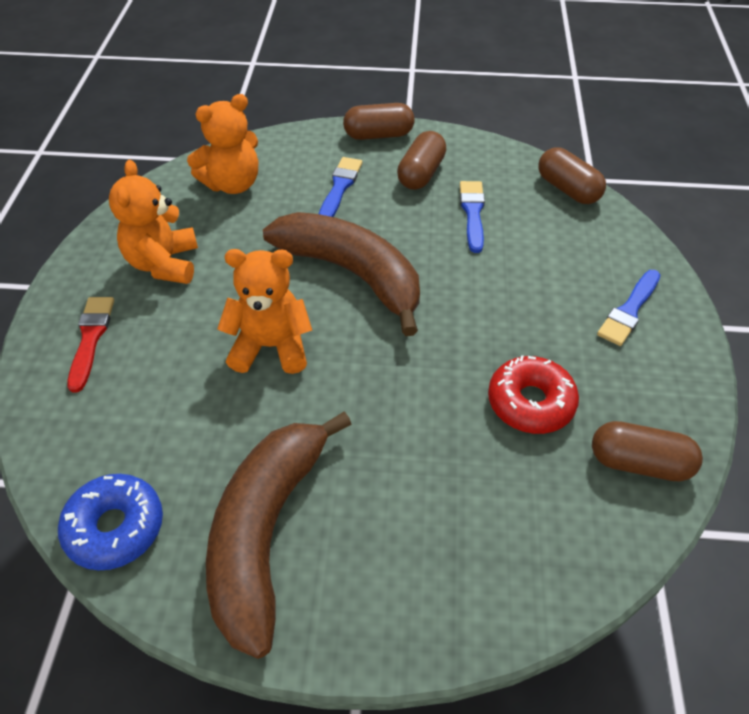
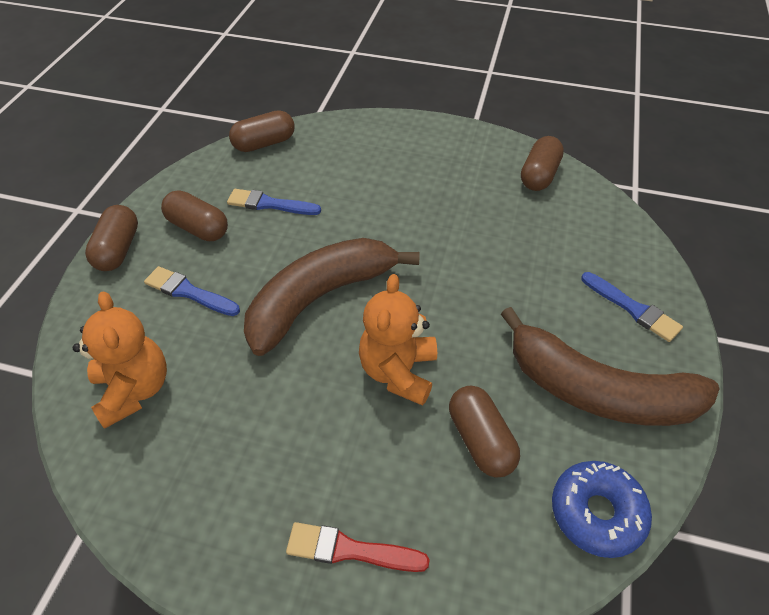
camera: 80 degrees left, 0 degrees up
orange teddy bear [109,160,198,284] -> none
red donut [488,355,579,434] -> none
blue brush [597,270,660,346] -> blue brush moved to [581,272,683,342]
none -> brown capsule [449,386,520,477]

